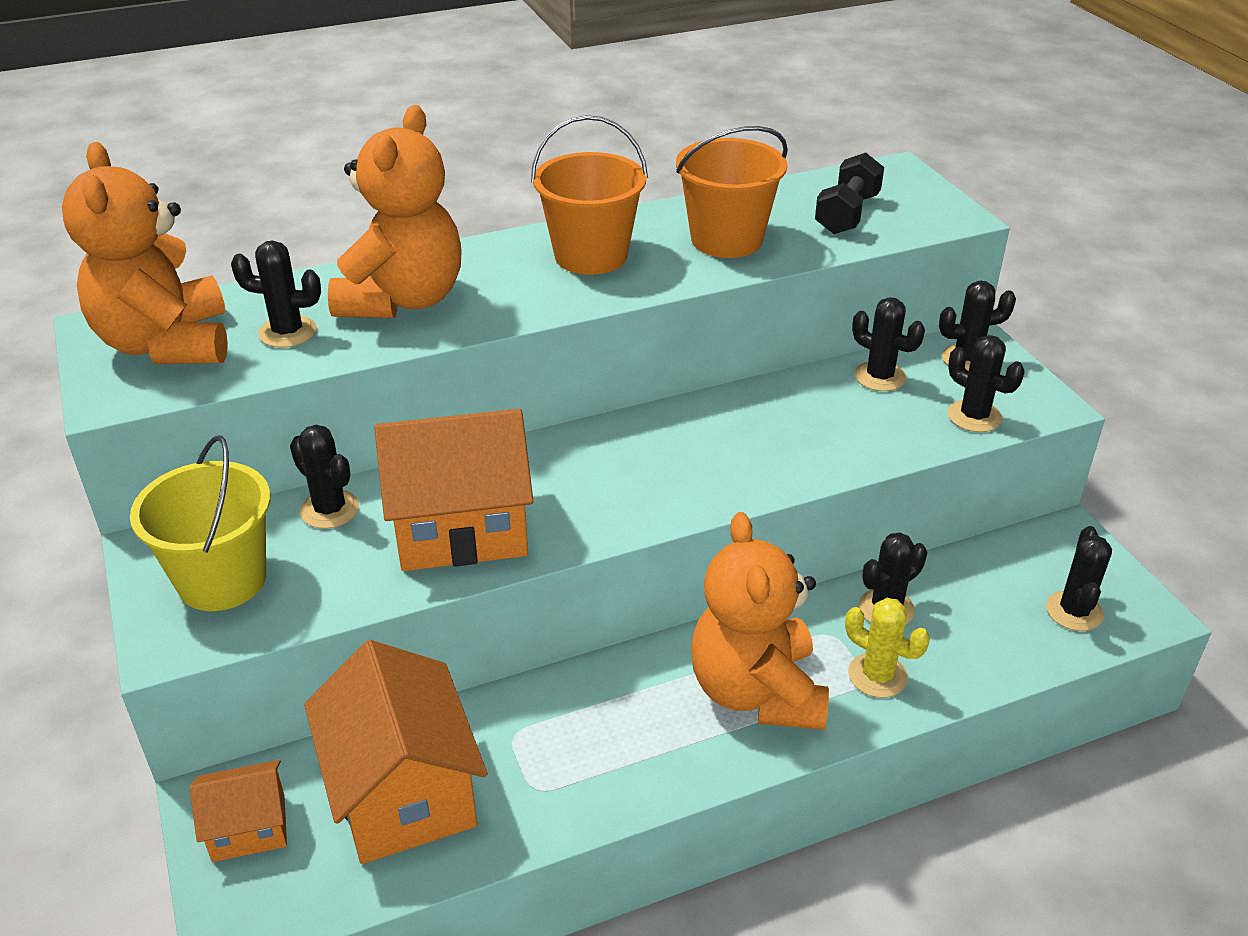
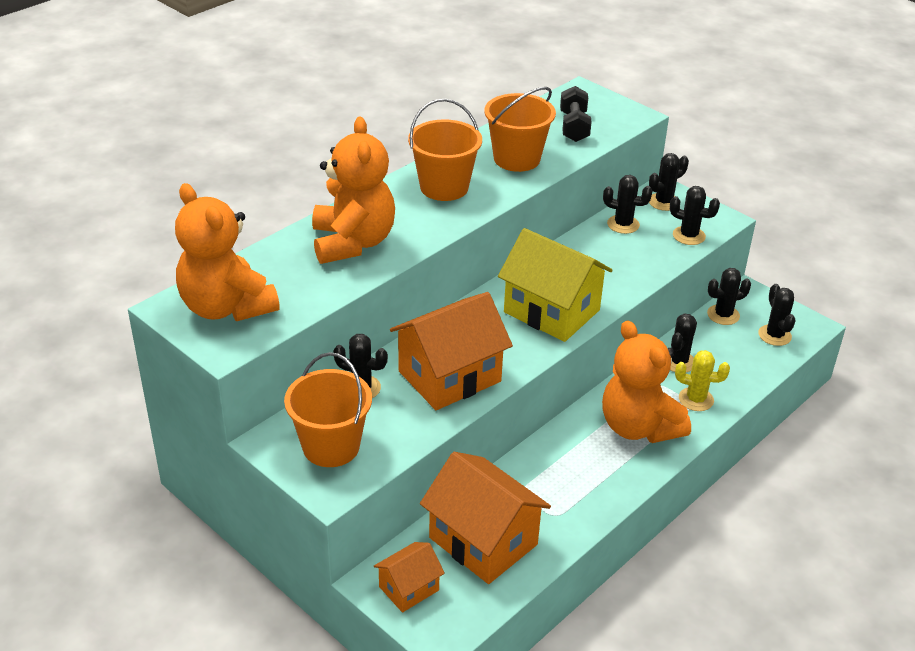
camera: 25 degrees left, 0 degrees up
yellow bucket [130,435,270,611] -> orange bucket [284,352,372,467]
black cactus [231,241,321,348] -> black cactus moved to [707,268,751,325]
none -> yellow house [498,228,613,342]

